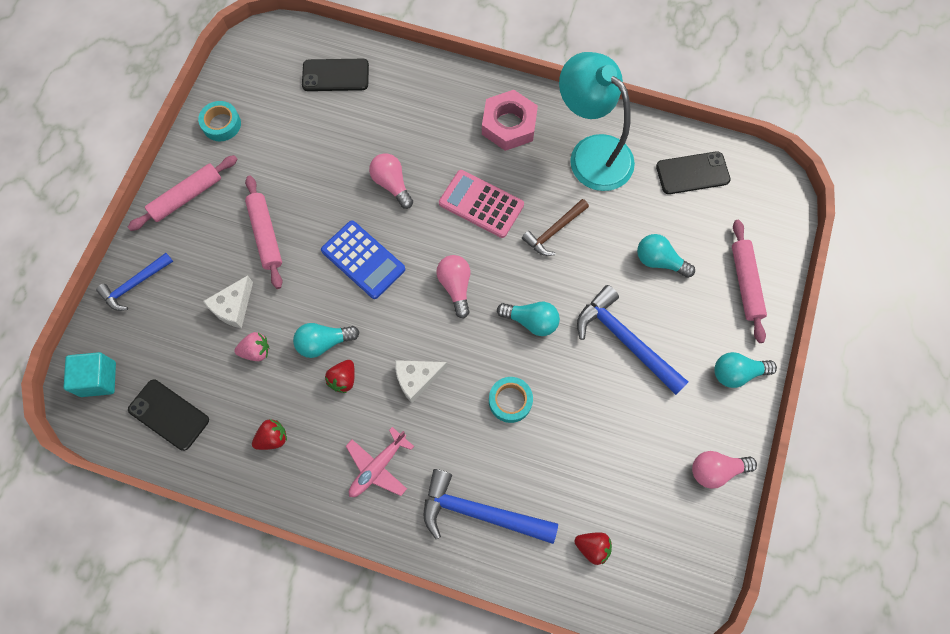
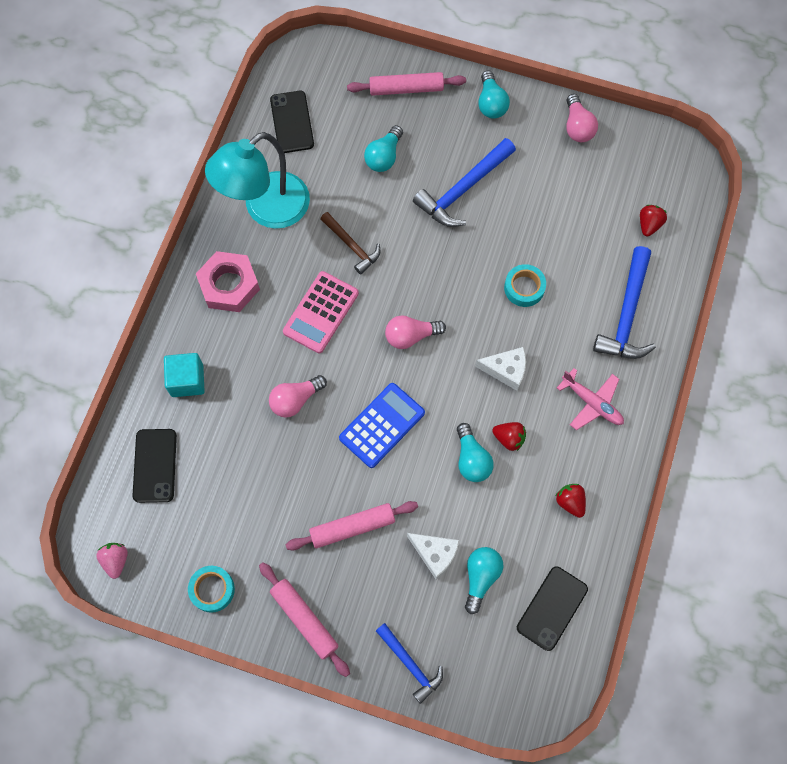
camera: 90 degrees left, 0 degrees up
turquoise cube [64,352,116,397] -> turquoise cube moved to [164,353,205,397]
pink strawberry [234,332,269,361] -> pink strawberry moved to [96,543,128,579]
white cheese [395,360,448,403] -> white cheese turned 60 degrees counterclockwise [475,347,526,391]
turquoise light bulb [497,302,560,336] -> turquoise light bulb moved to [465,547,503,614]

